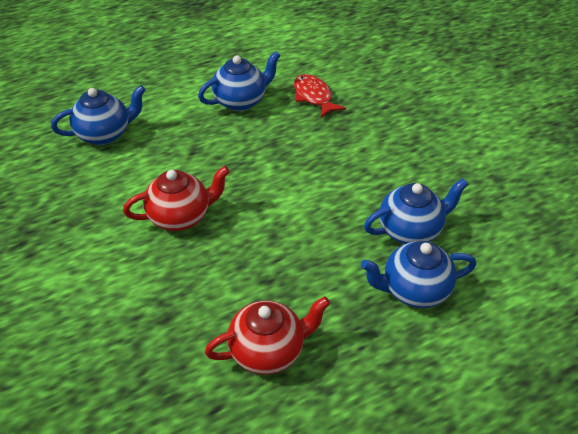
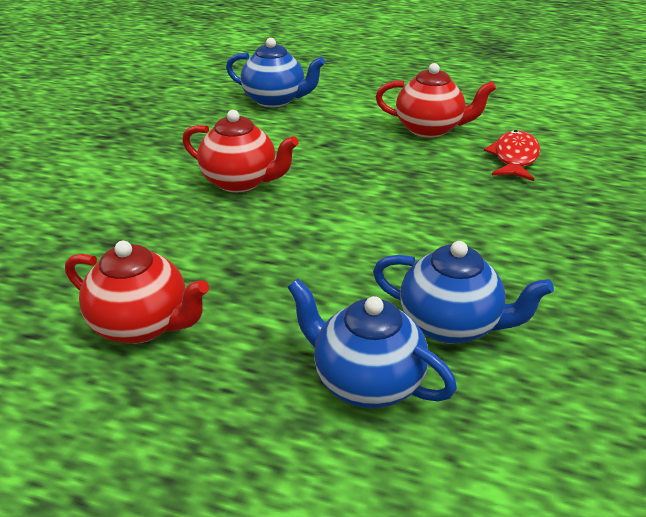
camera: 45 degrees right, 10 degrees down
blue teapot [198,51,281,111] -> red teapot [376,63,496,138]

